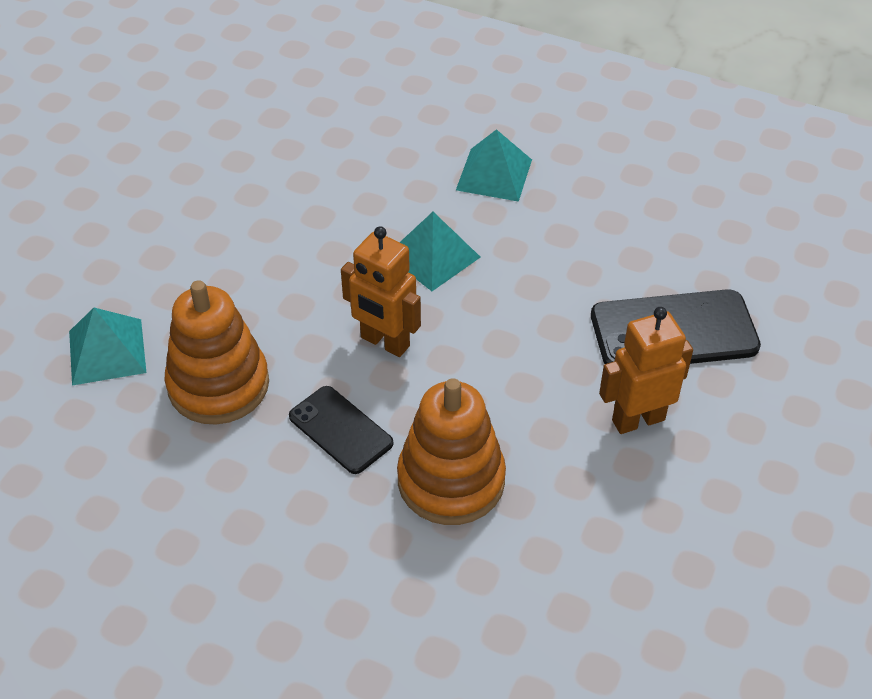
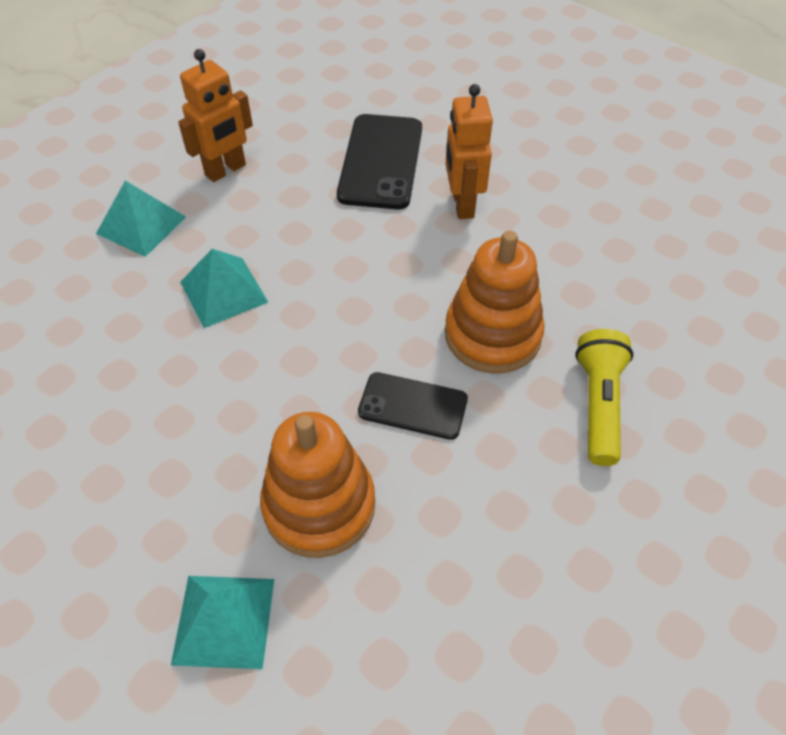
camera: 75 degrees left, 5 degrees up
black phone [289,386,393,474] -> black phone turned 45 degrees clockwise [358,372,468,440]
orange robot [341,226,421,357] -> orange robot moved to [178,49,253,182]
none -> yellow flashlight [575,329,633,466]

